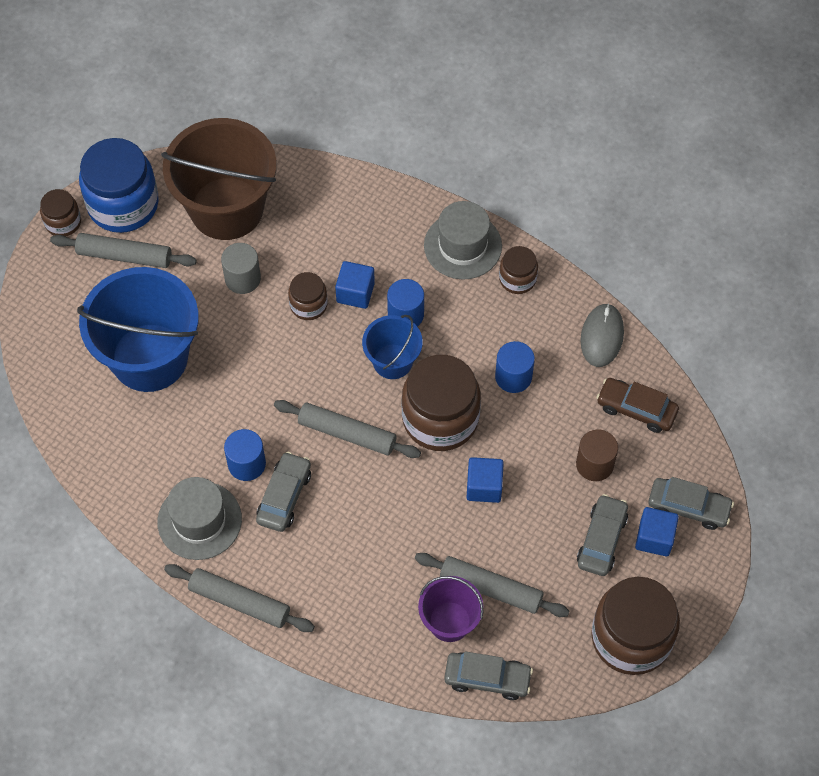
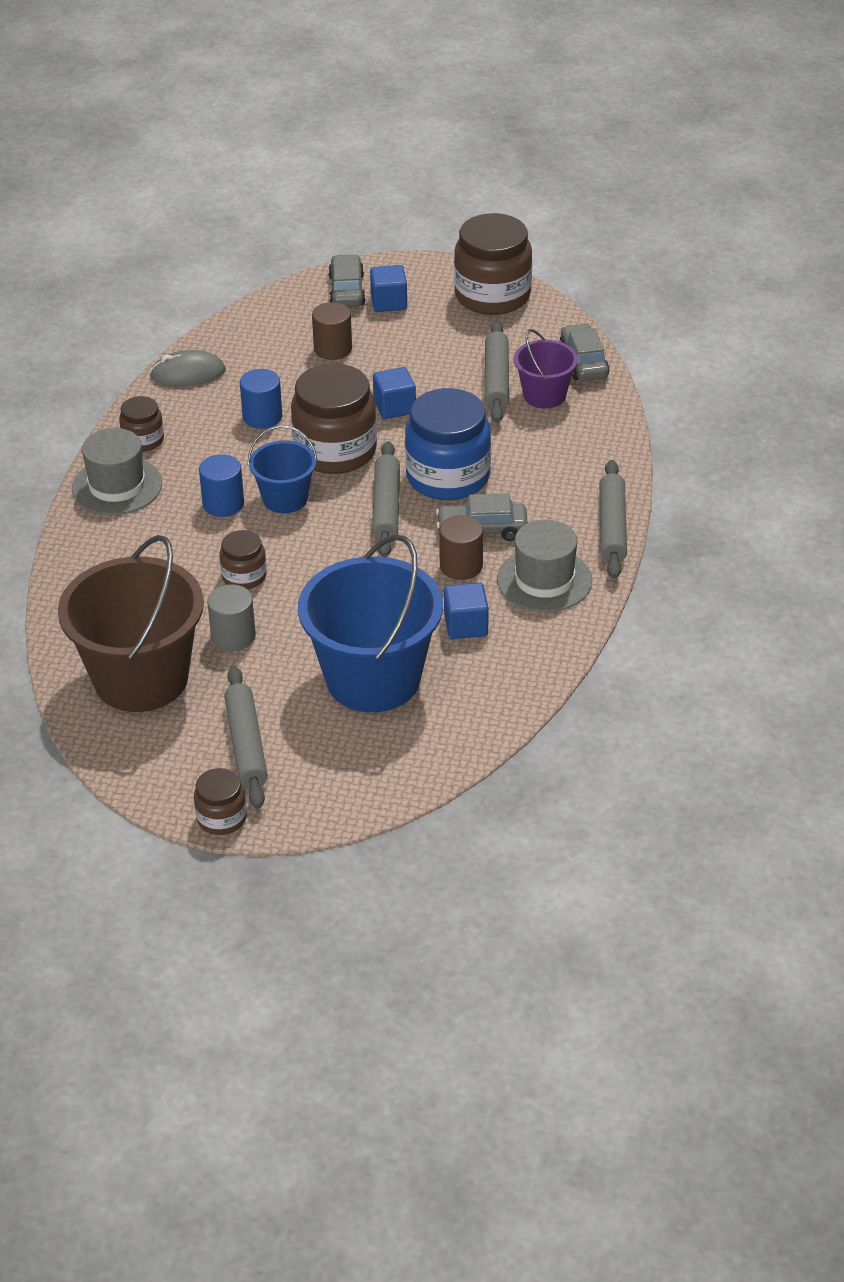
camera: 110 degrees left, 20 degrees down
blue jar [79,138,159,233] -> blue jar moved to [405,388,491,500]
blue cylinder [224,429,266,481] -> brown cylinder [439,515,483,580]
blue cube [335,261,375,309] -> blue cube moved to [444,583,489,639]
grey car [577,494,628,576] -> none
brown car [596,378,679,433] -> none

